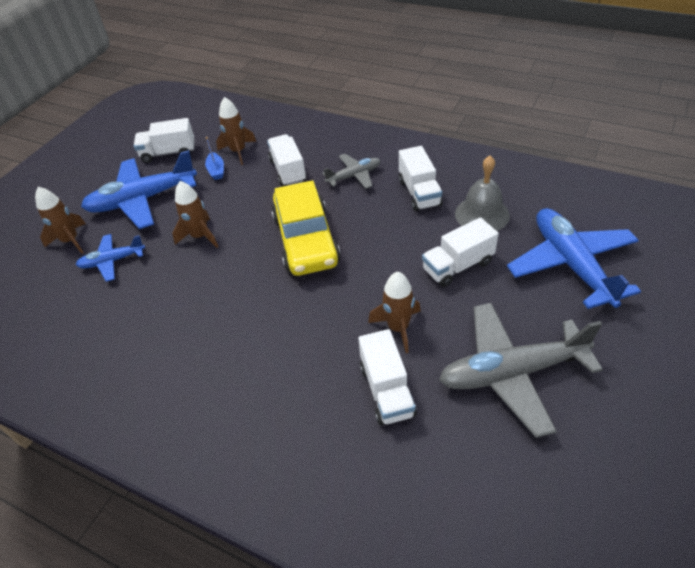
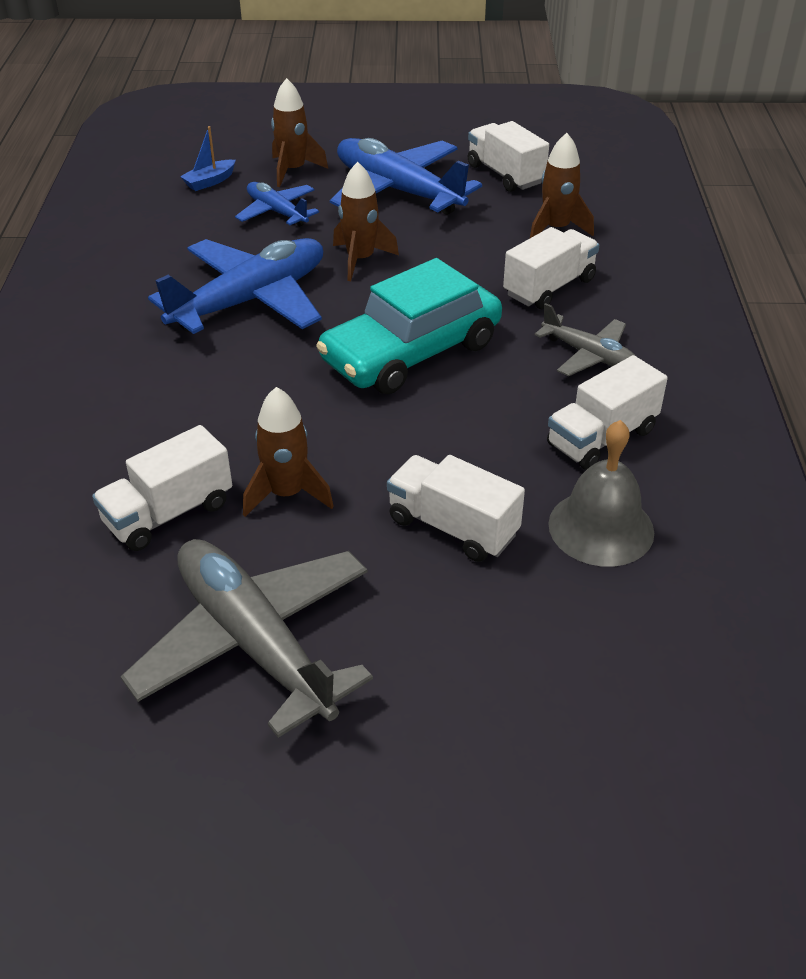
camera: 60 degrees right, 5 degrees down
blue boat [205,137,224,180] -> blue boat moved to [180,126,236,191]
yellow car [271,180,341,276] -> turquoise car [316,258,502,394]
blue plane [507,208,641,309] -> blue plane moved to [148,238,323,334]

